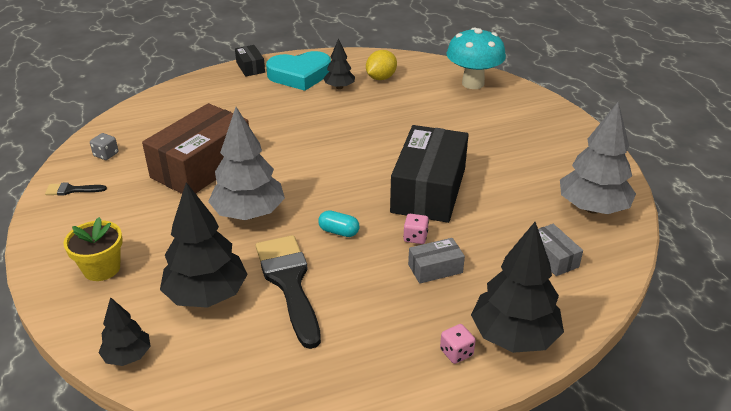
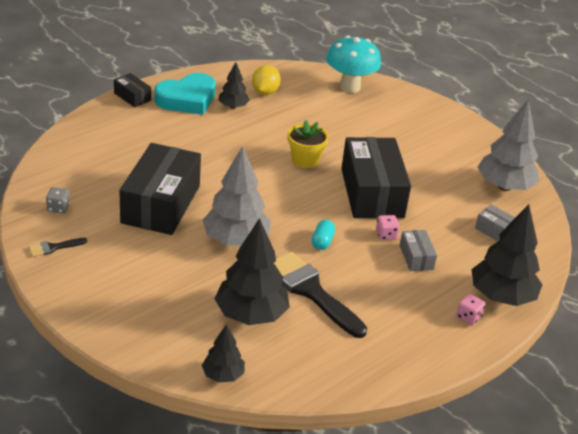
camera: 25 degrees left, 0 degrees up
yellow flower pot [64,217,123,281] -> yellow flower pot moved to [288,120,329,168]
brown box [142,103,249,194] -> black box [119,143,201,235]
turquoise capsule [318,210,359,237] -> turquoise capsule turned 75 degrees counterclockwise [312,220,335,250]
grey box [408,238,465,284] -> grey box turned 60 degrees counterclockwise [400,230,437,271]

